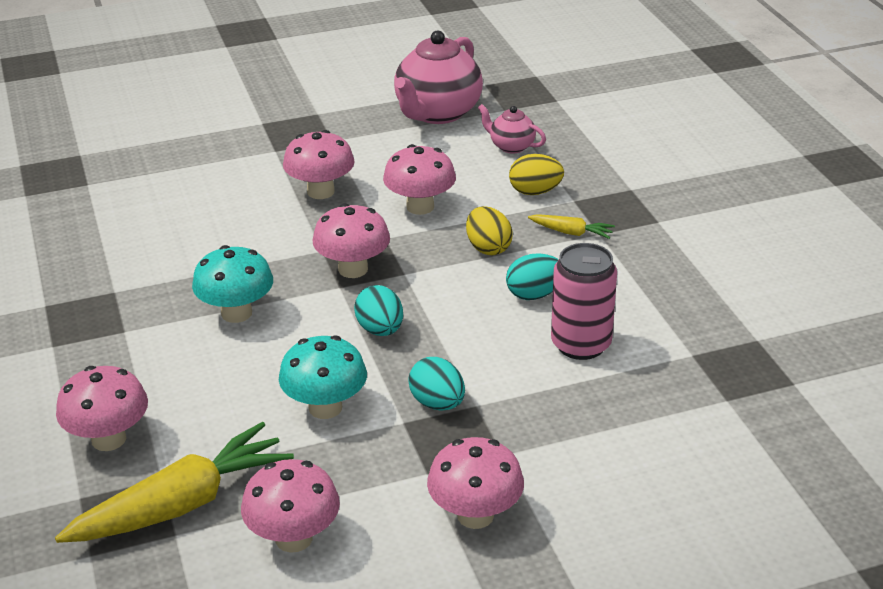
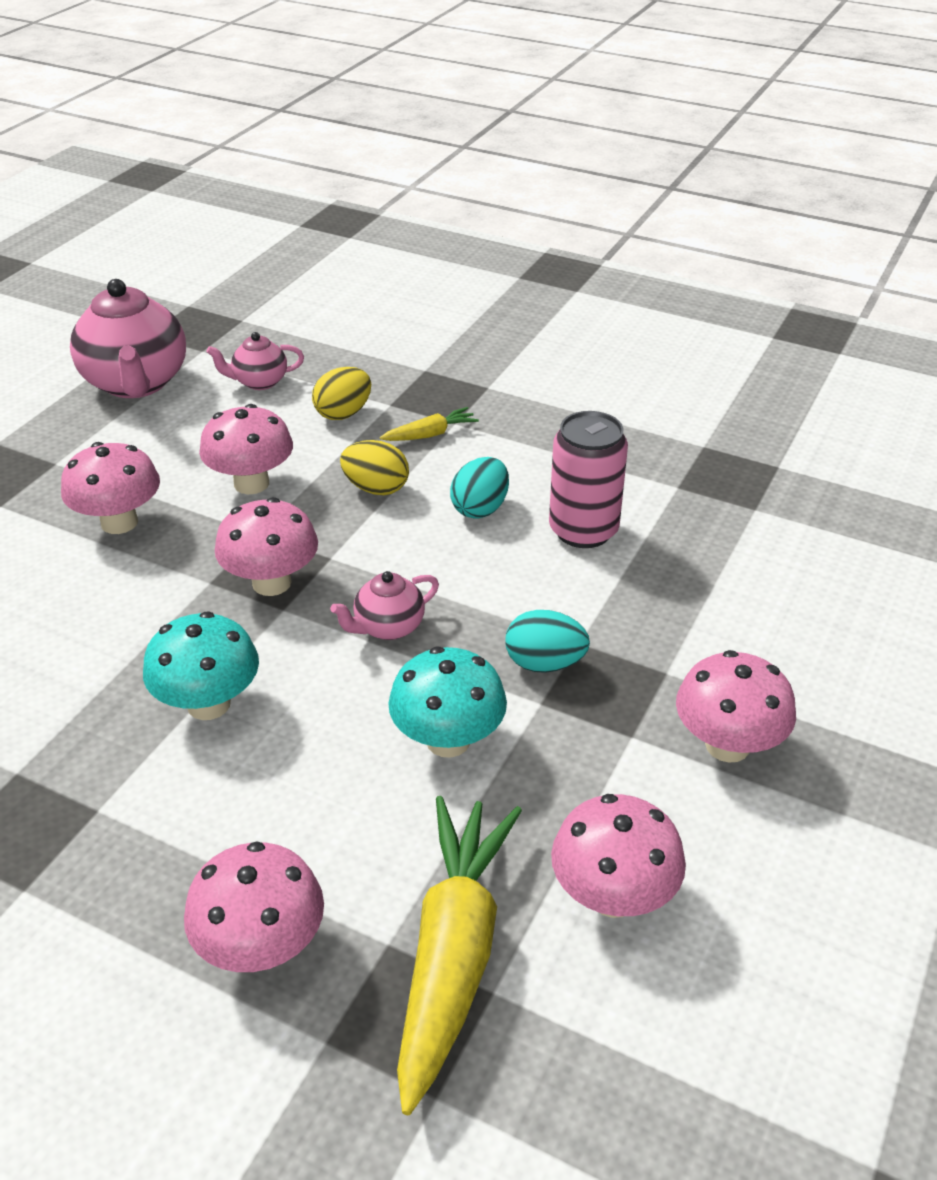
camera: 45 degrees left, 5 degrees up
turquoise egg [354,285,403,336] -> pink teapot [330,571,439,640]

